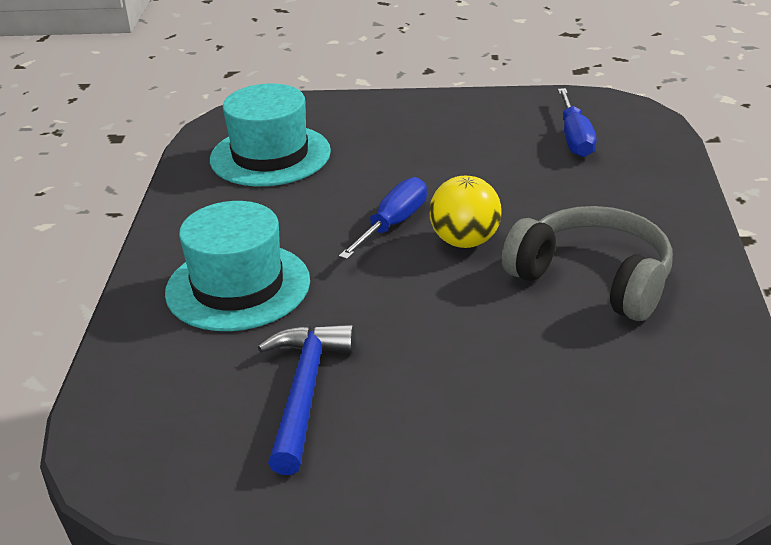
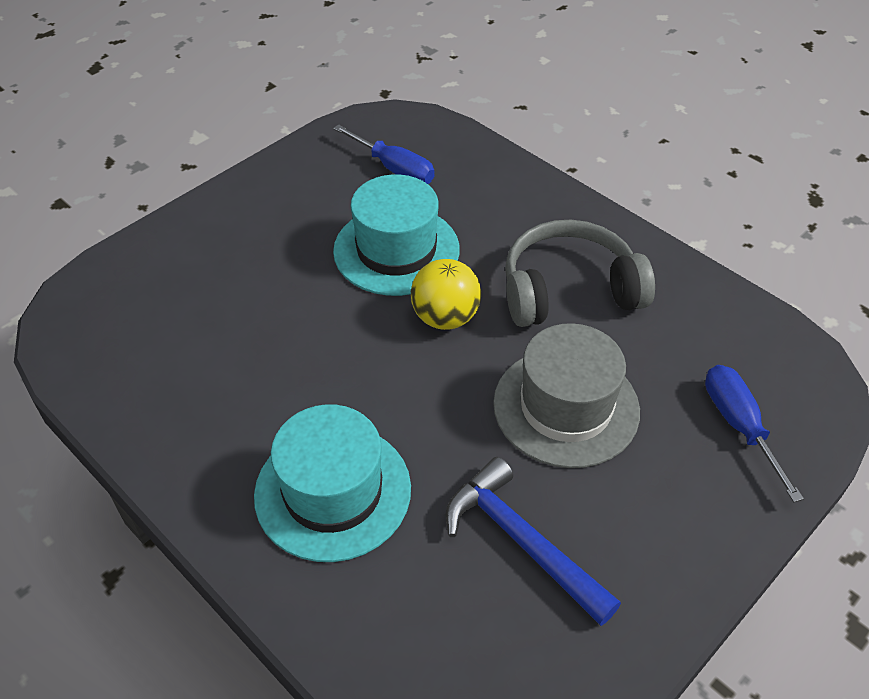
camera: 50 degrees left, 15 degrees up
turquoise hat [210,84,331,186] -> turquoise hat moved to [333,174,460,296]
blue screwdriver [339,177,427,259] -> blue screwdriver moved to [705,365,804,502]
none -> grey hat [493,323,640,468]

